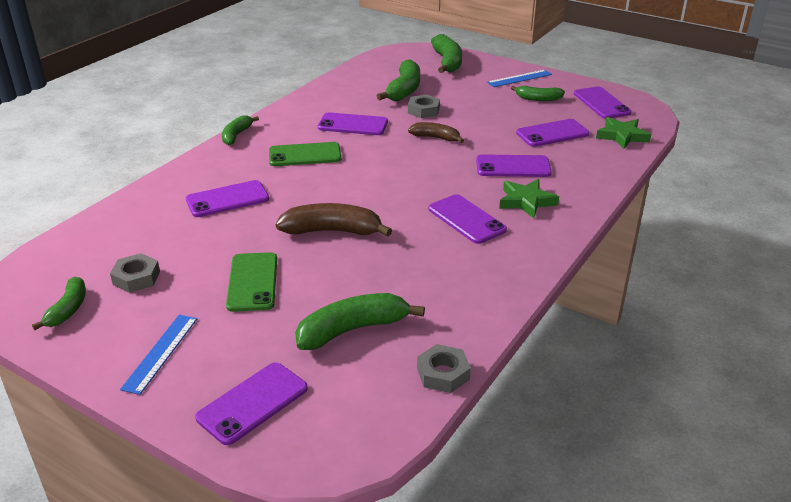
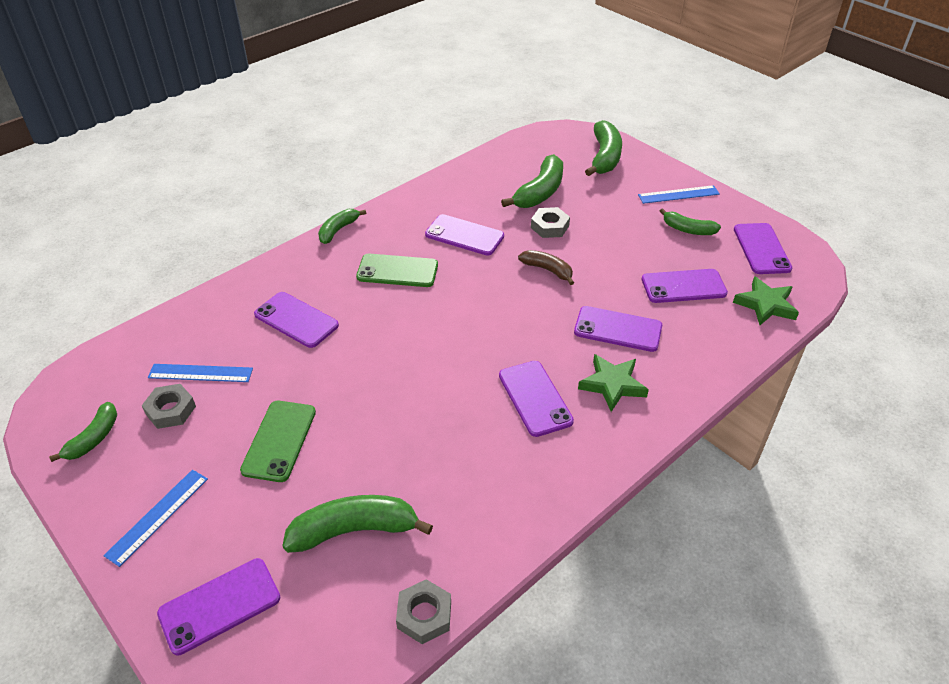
camera: 15 degrees right, 10 degrees up
purple phone [186,180,269,217] -> purple phone turned 45 degrees clockwise [254,292,339,348]
brown banana [276,203,392,236] -> none
none -> blue ruler [148,364,253,382]

